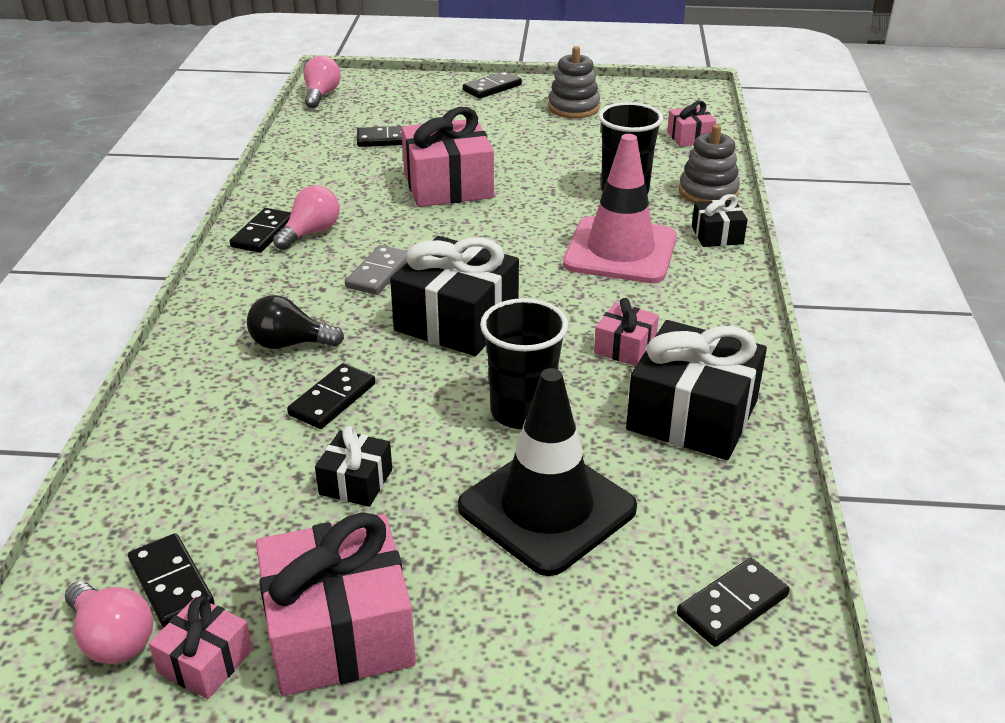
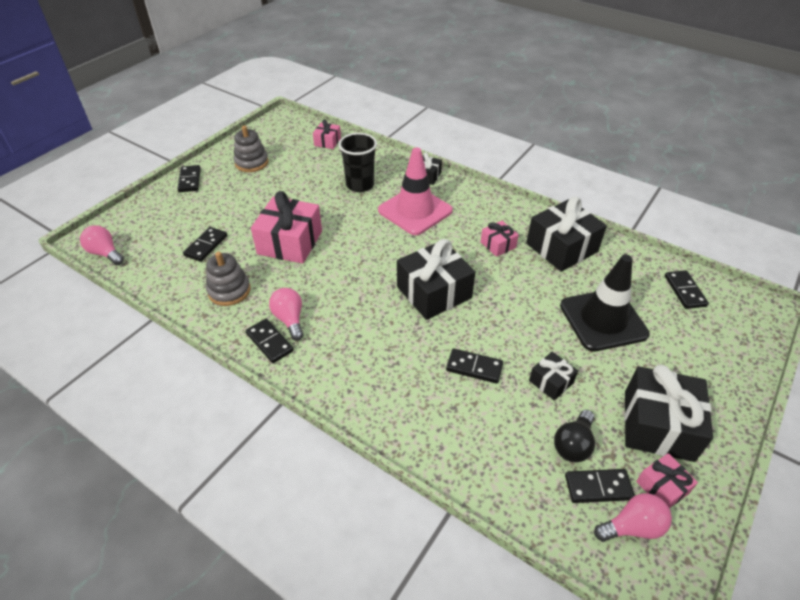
camera: 60 degrees left, 10 degrees up
black light bulb [247,295,344,349] -> black light bulb moved to [554,410,595,462]
pink gift [256,512,416,696] -> black gift [624,365,713,462]
black domino [287,363,375,429] -> black domino turned 45 degrees counterclockwise [446,348,503,384]
grey domino [345,245,407,295] -> none
black cup [480,298,568,430] -> none
grey stacking toy [679,124,740,203] -> grey stacking toy moved to [206,251,251,306]

